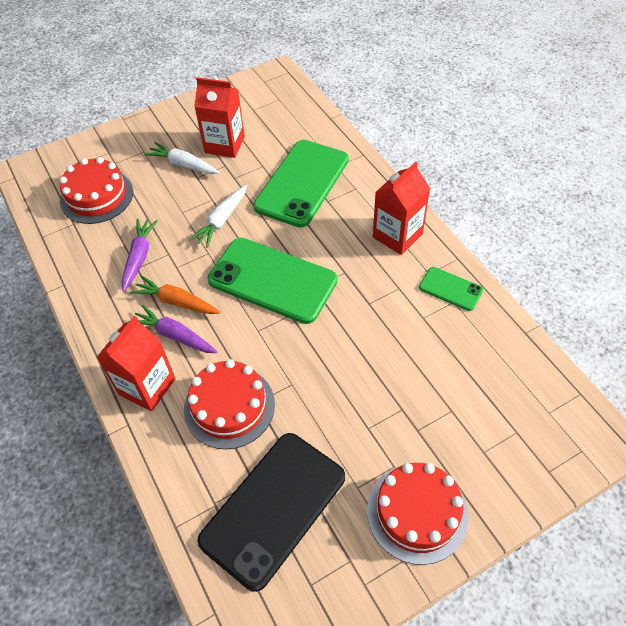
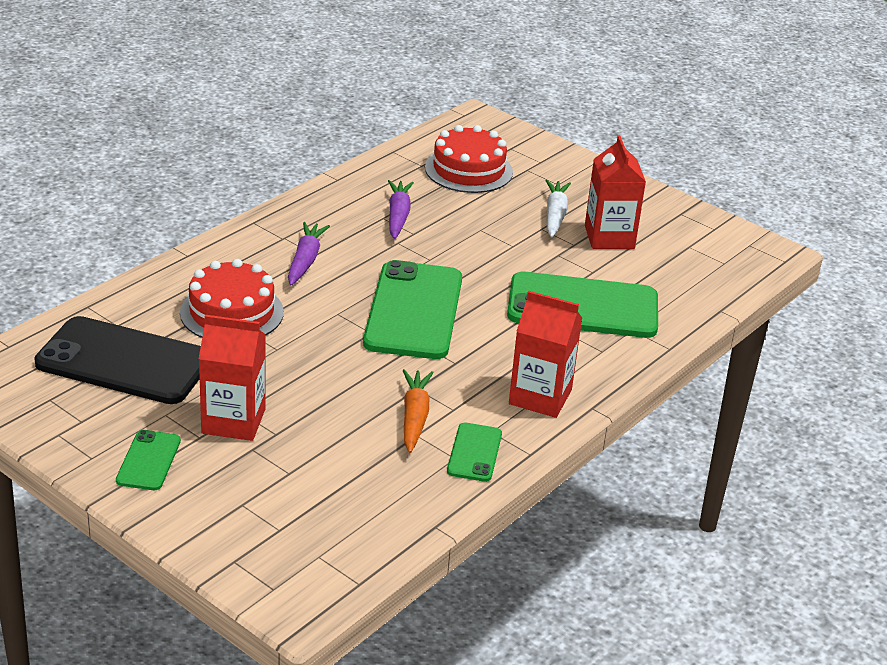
camera: 65 degrees right, 20 degrees down
red carton [96,316,176,411] -> red carton moved to [199,315,266,441]
purple carrot [122,219,158,292] -> purple carrot turned 75 degrees counterclockwise [388,180,414,239]
orange carrot [130,276,221,314] -> orange carrot moved to [403,369,434,453]
white carrot [189,185,247,248] -> none
red cake [367,463,469,565] -> green phone [116,430,181,490]

